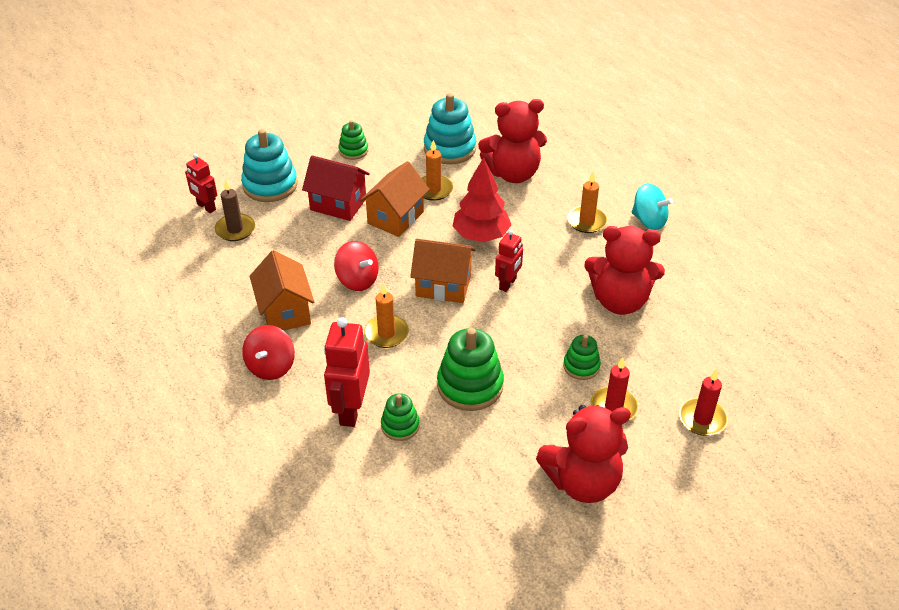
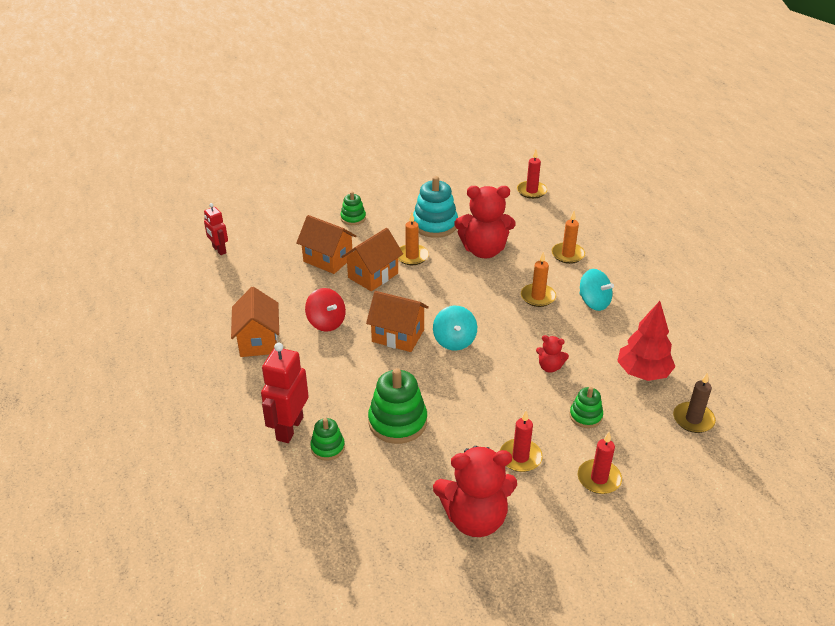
camera: 10 degrees right, 5 degrees down
brown candle [215,179,255,241] -> brown candle moved to [673,372,716,433]
turquoise stacking toy [241,129,297,202] -> none
red spinning top [242,325,295,380] -> none
red house [302,155,370,221] -> orange house [296,215,356,274]
orange candle [364,283,409,348] -> orange candle moved to [552,211,585,264]
red tree [453,157,512,242] -> red tree moved to [617,301,675,381]
red robot [495,230,523,292] -> turquoise spinning top [433,306,477,351]
green stacking toy [563,335,601,380] -> green stacking toy moved to [570,387,603,428]
red teddy bear [584,226,665,315] -> red teddy bear [536,335,569,373], size x0.47
none -> red candle [517,150,547,199]

